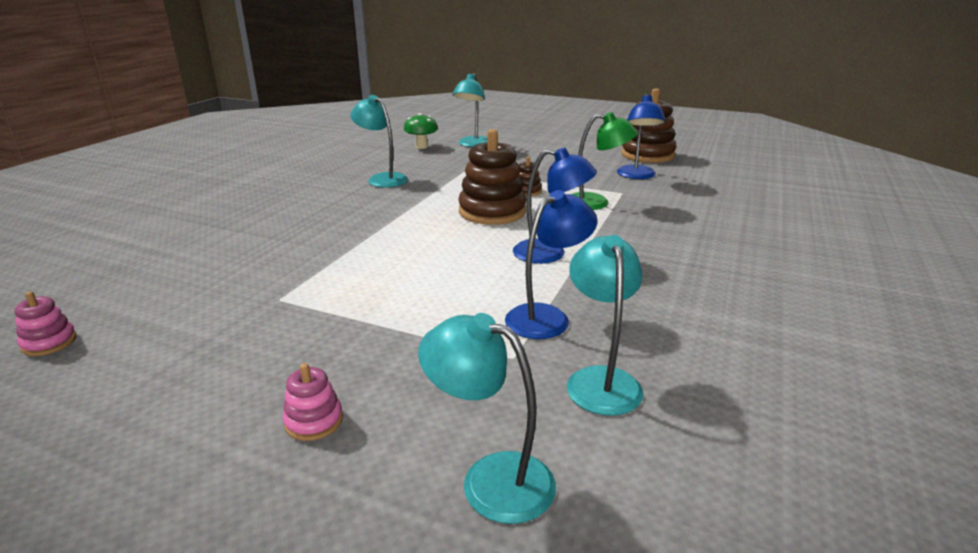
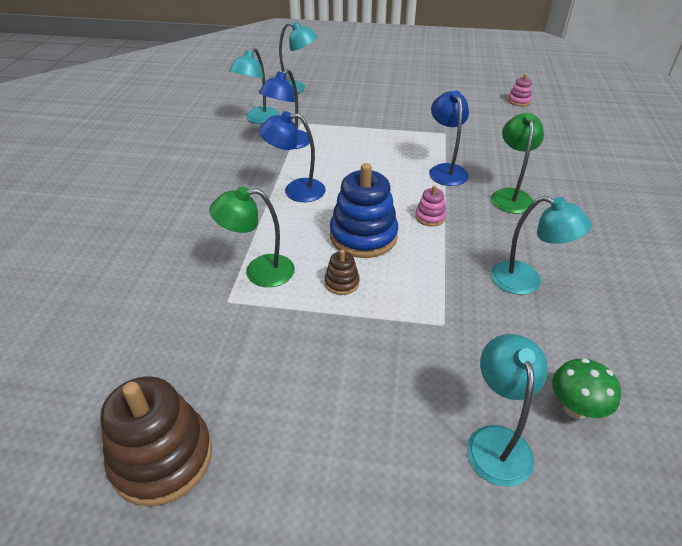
camera: 165 degrees right, 15 degrees up
pink stacking toy [283,363,343,441] -> pink stacking toy moved to [415,185,446,226]
brown stacking toy [458,129,526,225] -> blue stacking toy [330,163,398,258]
turquoise lamp [567,235,644,416] -> turquoise lamp turned 45 degrees clockwise [229,48,280,124]
blue lamp [617,94,666,179] -> blue lamp moved to [429,91,469,186]
none -> green lamp [491,113,544,214]

